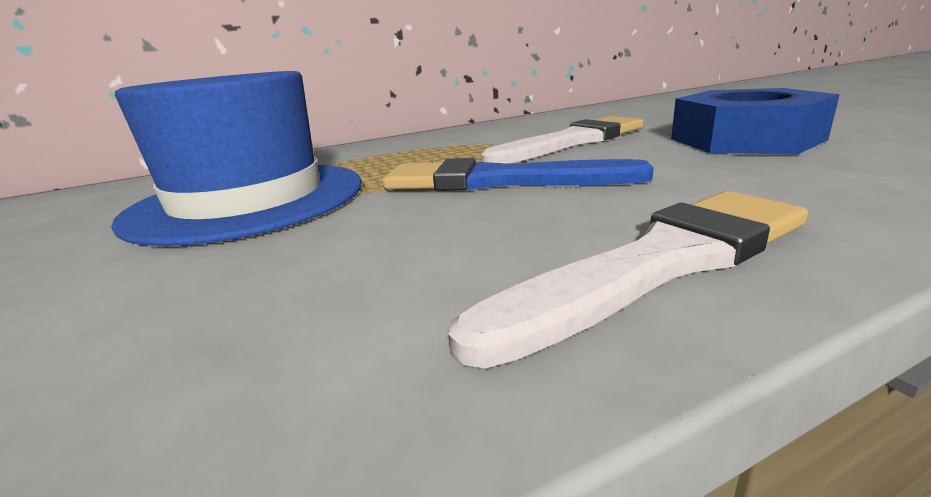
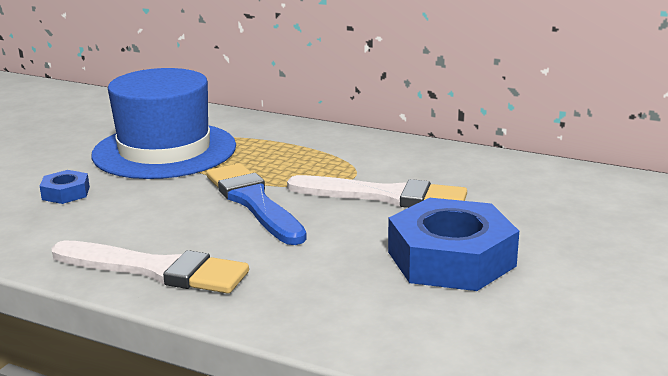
camera: 50 degrees right, 0 degrees up
none -> blue nut [40,170,90,204]

